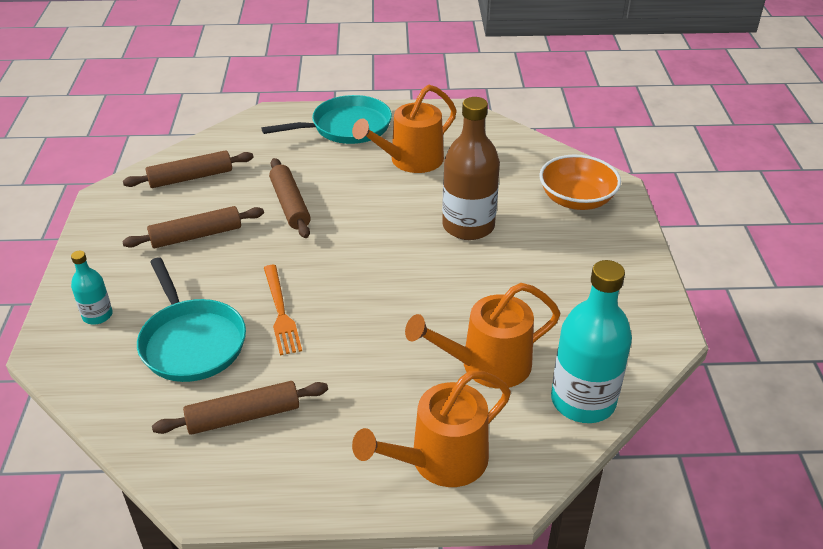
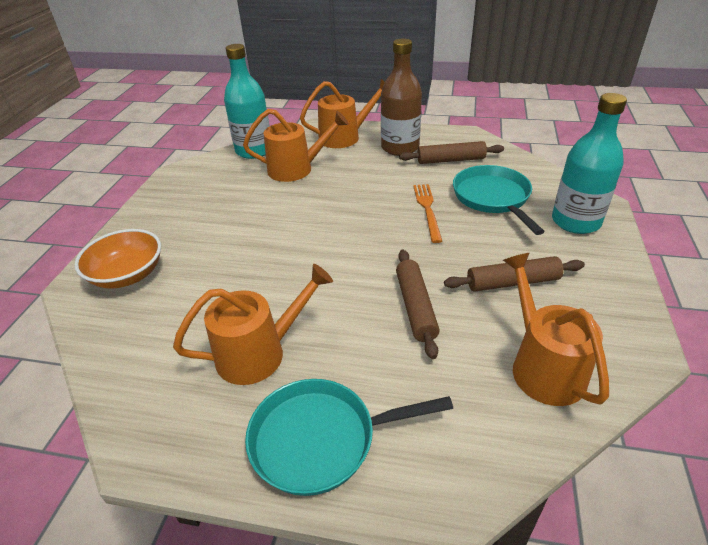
camera: 165 degrees left, 0 degrees up
turquoise bottle [71,251,113,325] -> turquoise bottle [552,93,627,234], size x1.98
brown rolling pin [123,150,254,188] -> orange watering can [503,253,609,406]
brown bottle [442,97,500,240] -> brown bottle moved to [381,38,422,156]

